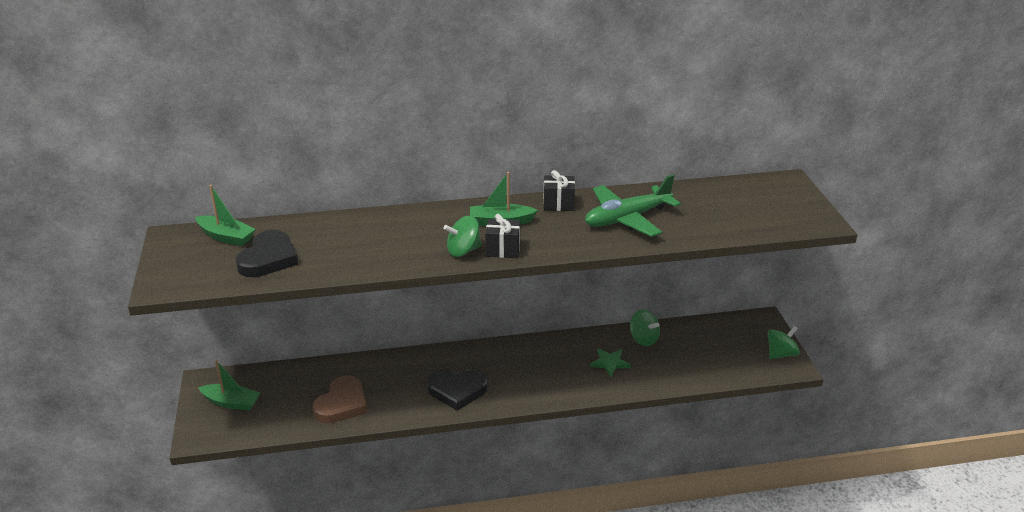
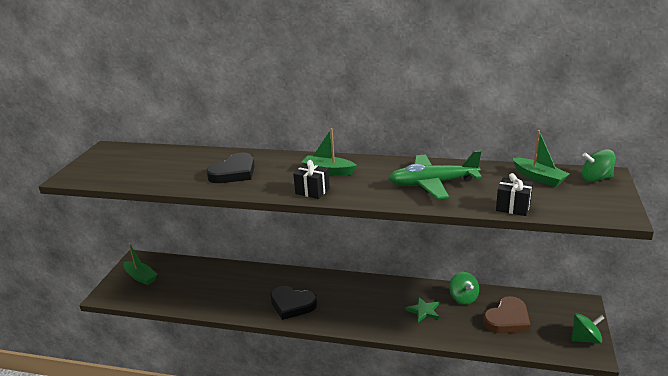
camera: 25 degrees right, 5 degrees down
green boat [195,185,256,246] -> green boat moved to [513,130,570,187]
black heart [235,230,298,277] -> black heart moved to [206,153,255,183]
brown heart [313,376,367,423] -> brown heart moved to [483,296,530,333]
green spinning top [443,216,482,257] -> green spinning top moved to [581,149,616,182]
black gift [543,170,575,211] -> black gift moved to [496,173,533,216]

